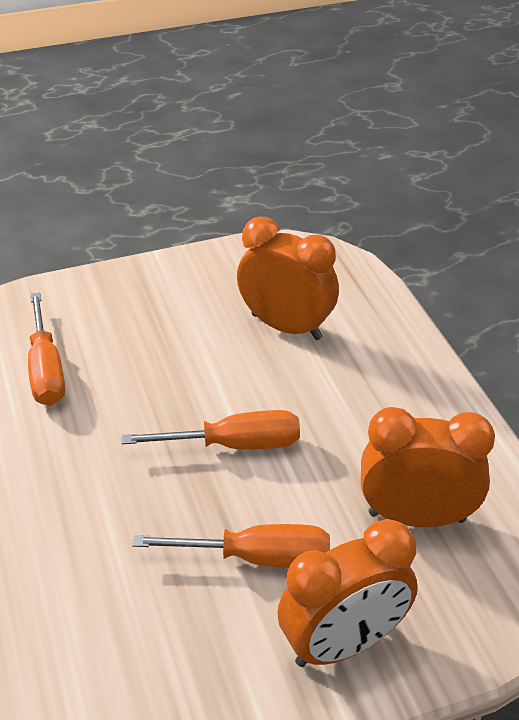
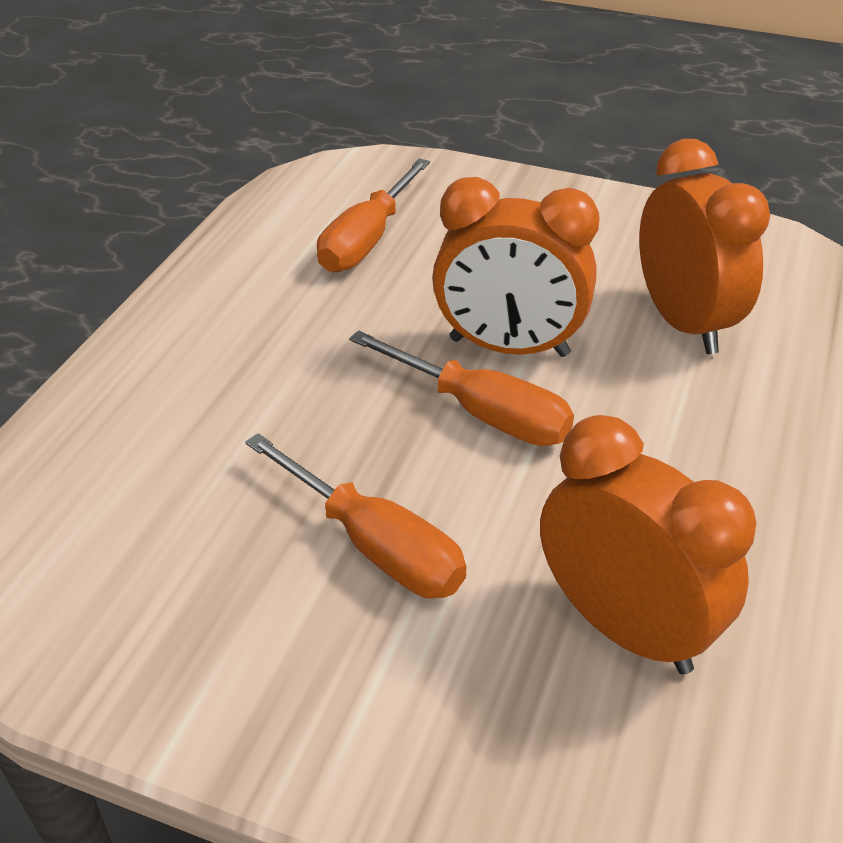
camera: 40 degrees right, 0 degrees up
orange clock [277,519,418,667] -> orange clock moved to [432,177,600,357]

